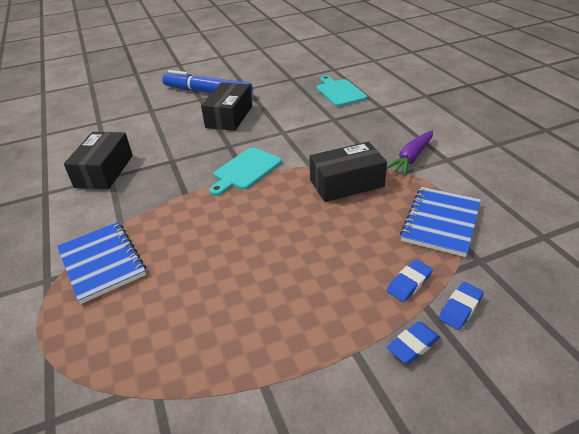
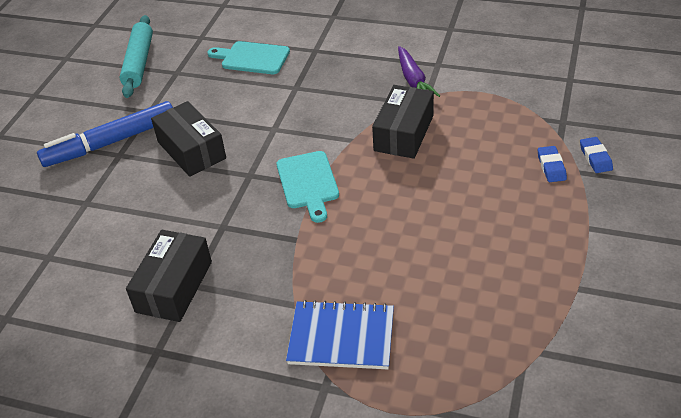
camera: 50 degrees left, 5 degrees up
black box [64,132,133,189] -> black box turned 60 degrees clockwise [126,230,212,322]
blue eraser [387,321,440,364] -> none
blue notebook [400,187,481,257] -> none
none -> turquoise rolling pin [120,15,153,98]

